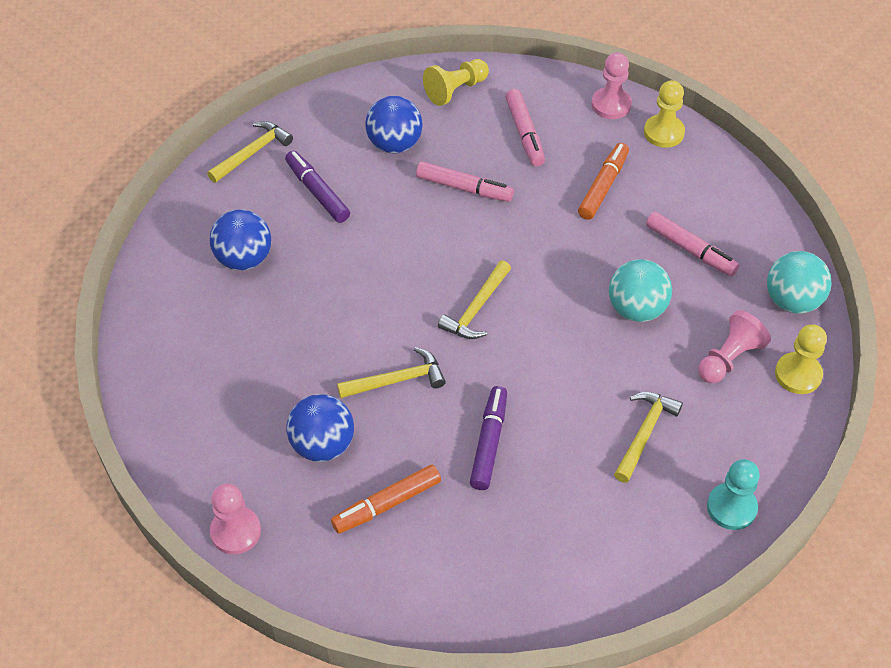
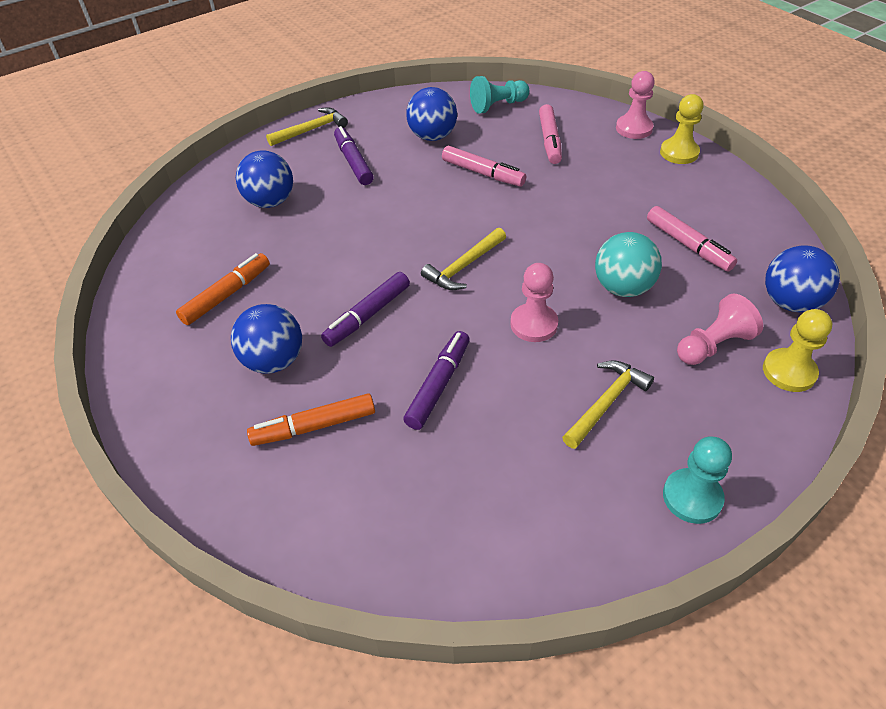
camera: 15 degrees right, 5 degrees down
pink pawn [210,484,261,554] -> pink pawn moved to [510,263,558,342]
yellow hammer [337,347,446,398] -> purple marker [321,272,410,347]
yellow pawn [423,59,489,106] -> turquoise pawn [470,76,529,114]
orange marker [578,143,629,220] -> orange marker moved to [176,253,270,325]
turquoise ball [767,251,831,314] -> blue ball [765,245,840,312]

